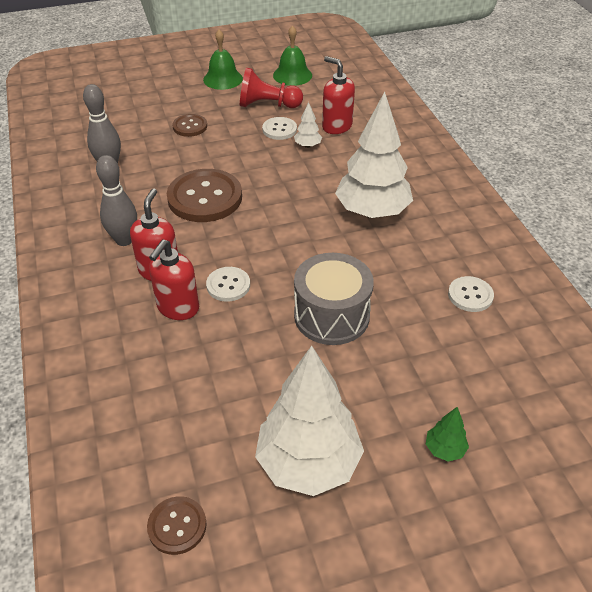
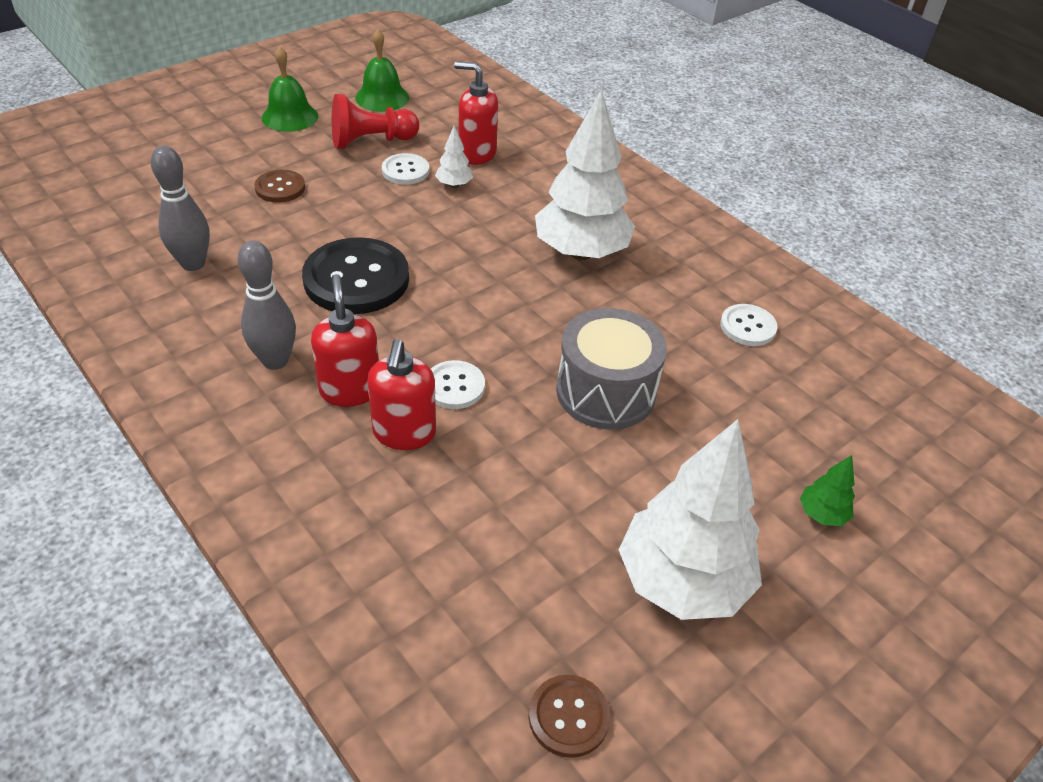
camera: 25 degrees left, 0 degrees up
brown button [167,169,242,222] -> black button [302,237,409,314]

